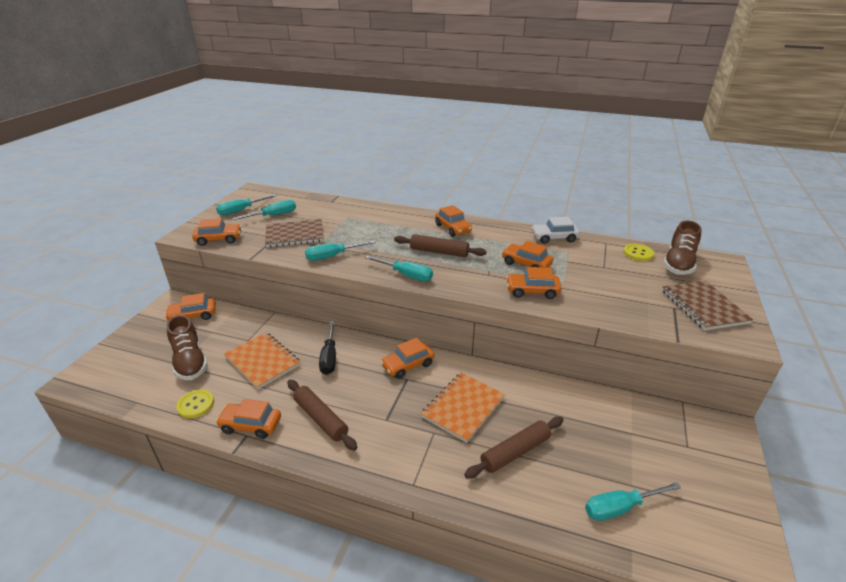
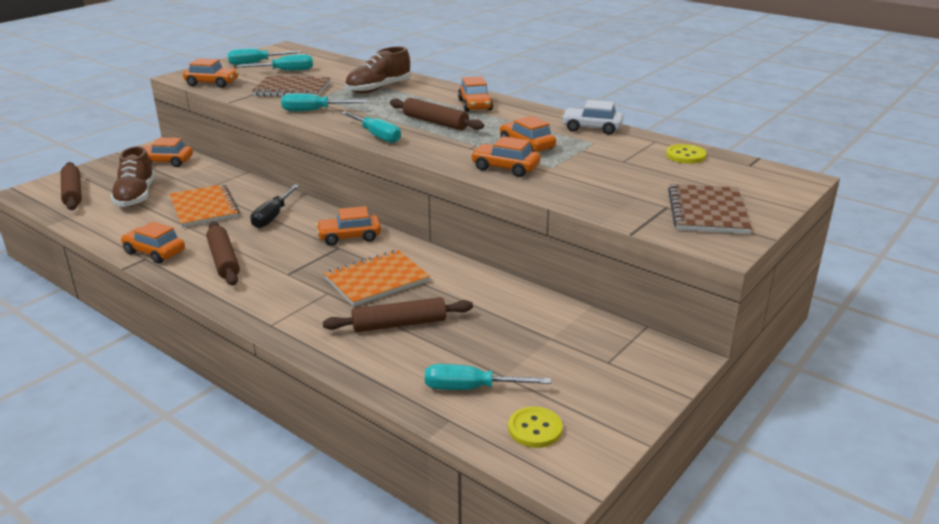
camera: 20 degrees right, 5 degrees down
yellow button [176,389,214,418] -> yellow button moved to [508,407,563,448]
brown shoe [663,220,702,275] -> brown shoe moved to [345,46,411,93]
none -> brown rolling pin [61,162,82,210]

